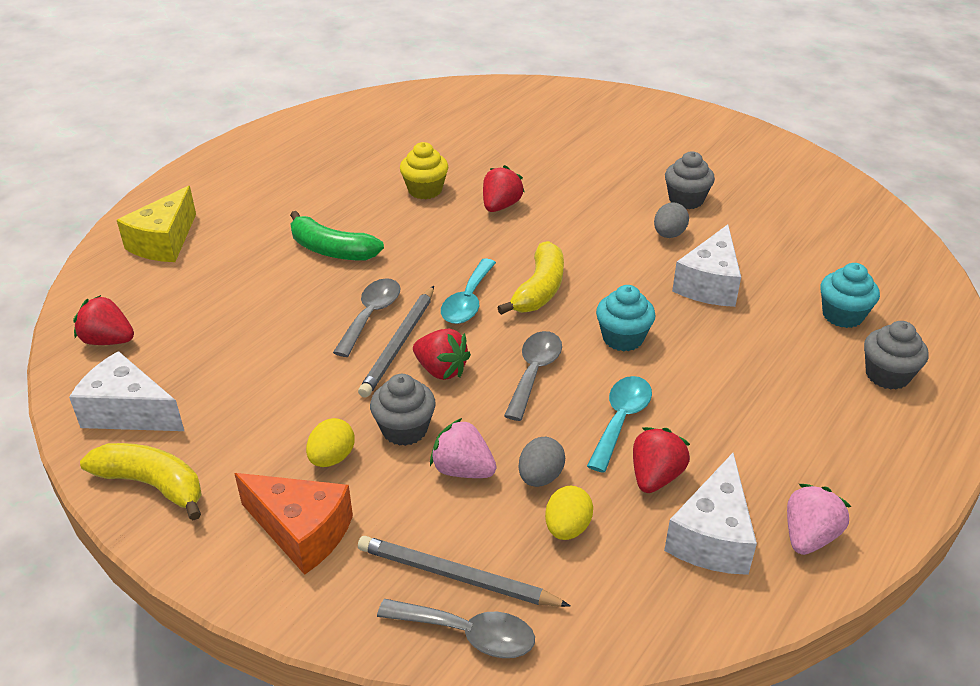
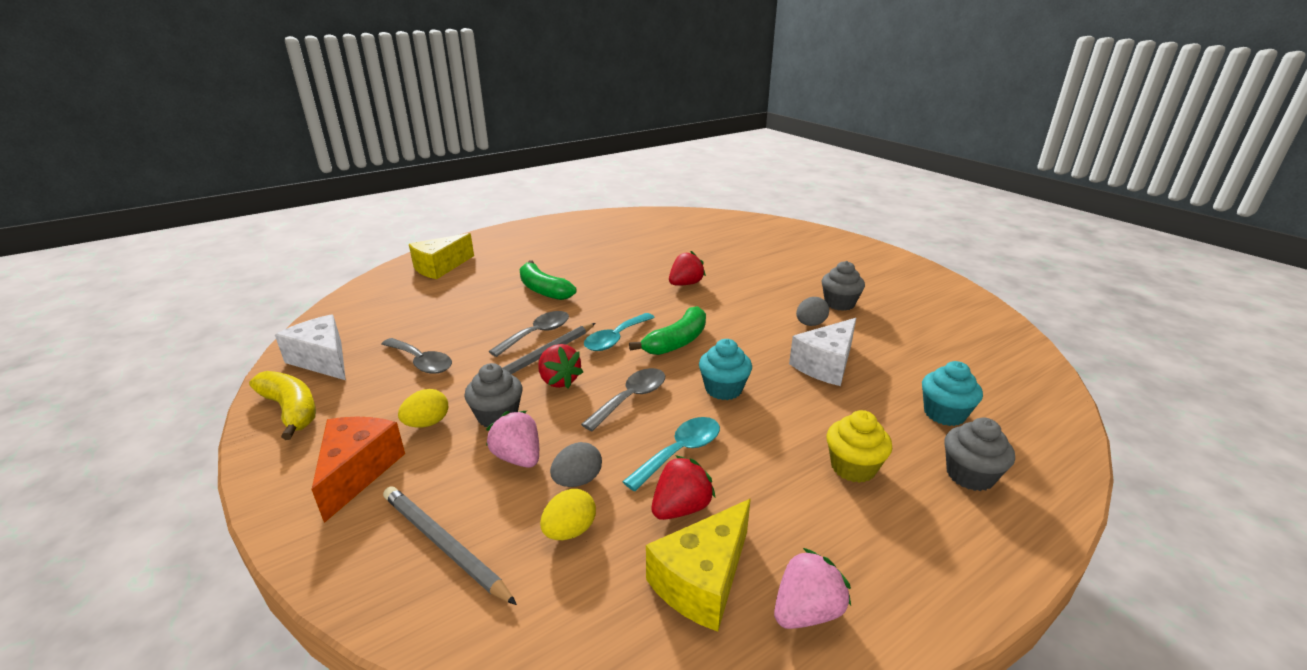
camera: 20 degrees right, 10 degrees down
red strawberry [73,295,134,345] -> none
orange cheese [234,473,353,575] -> orange cheese turned 135 degrees counterclockwise [311,417,405,523]
grey spoon [377,599,535,658] -> grey spoon moved to [382,338,452,374]
yellow cupcake [400,142,448,199] -> yellow cupcake moved to [827,410,892,483]
yellow banana [497,241,564,315] -> green banana [629,306,706,355]
white cheese [664,453,757,575] -> yellow cheese [646,499,751,632]

